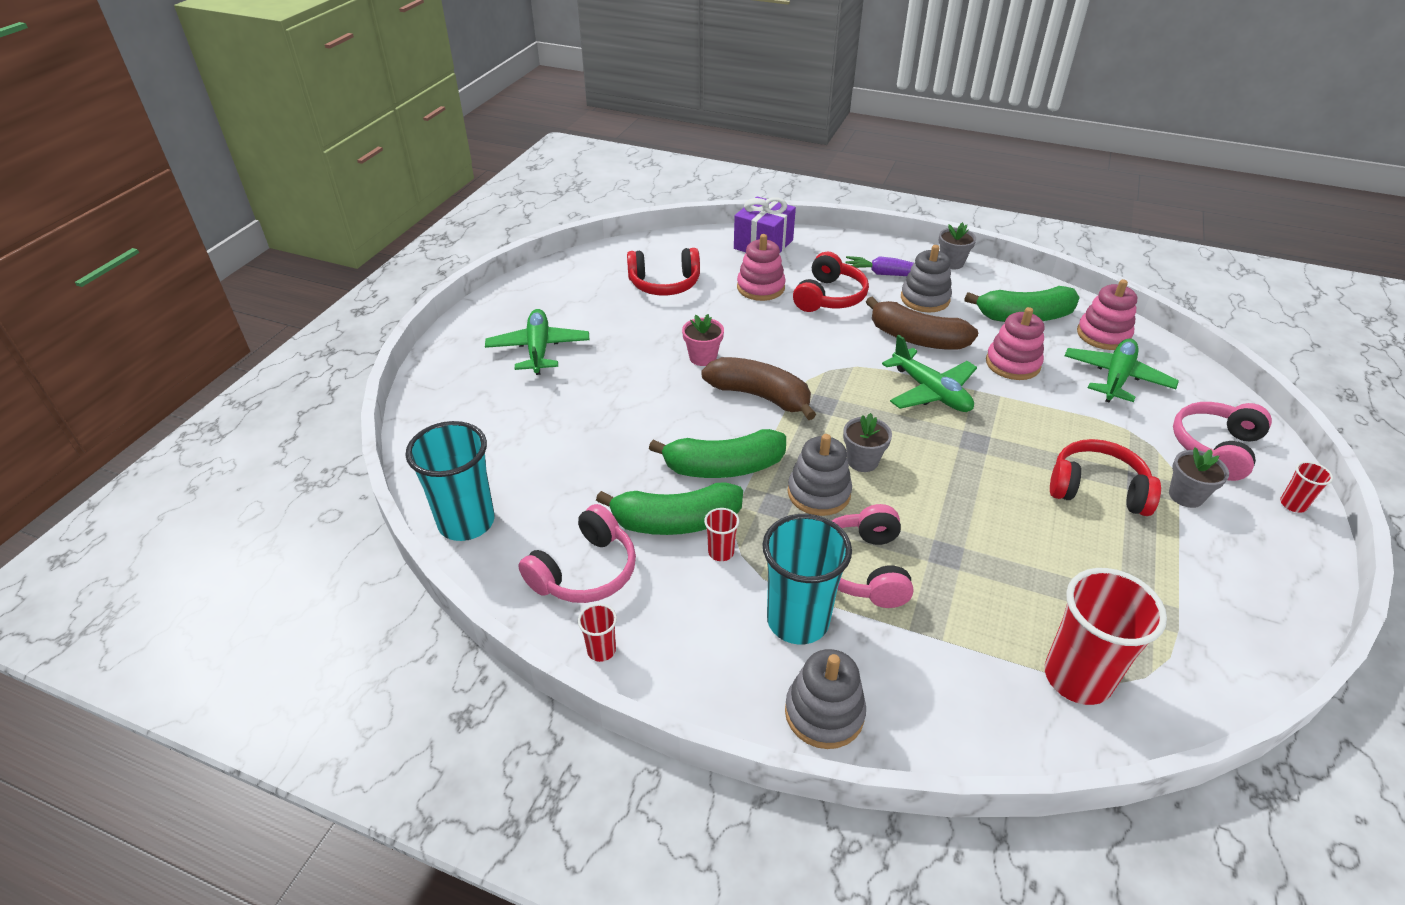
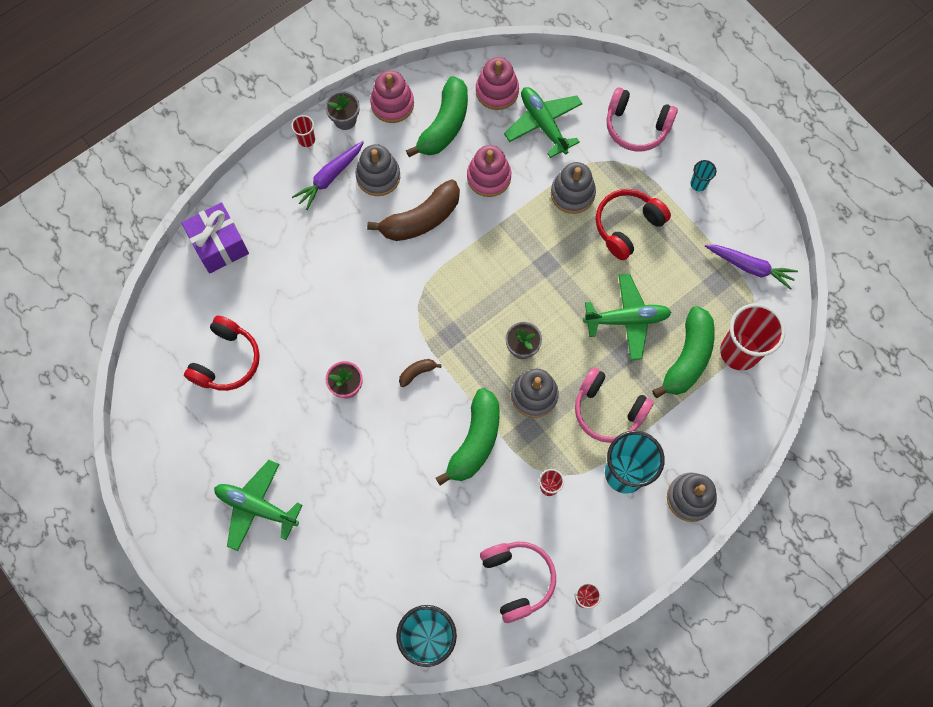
camera: 60 degrees left, 30 degrees up
green banana [596,482,743,535] -> green banana moved to [652,306,715,398]
brown banana [701,357,816,420] -> brown banana [399,359,442,387], size x0.44
pink stacking toy [737,234,786,301] -> pink stacking toy moved to [370,70,414,123]
red headphones [793,252,869,312] -> none
green plane [882,335,977,412] -> green plane moved to [583,274,671,360]
grey flower pot [1169,448,1229,508] -> none
pink headphones [1173,402,1272,481] -> pink headphones turned 45 degrees counterclockwise [606,87,678,151]
red cup [1280,461,1333,513] -> red cup moved to [291,115,315,147]
none -> grey stacking toy [551,162,596,214]
none -> turquoise cup [690,160,716,191]
none -> purple carrot [705,245,798,290]

